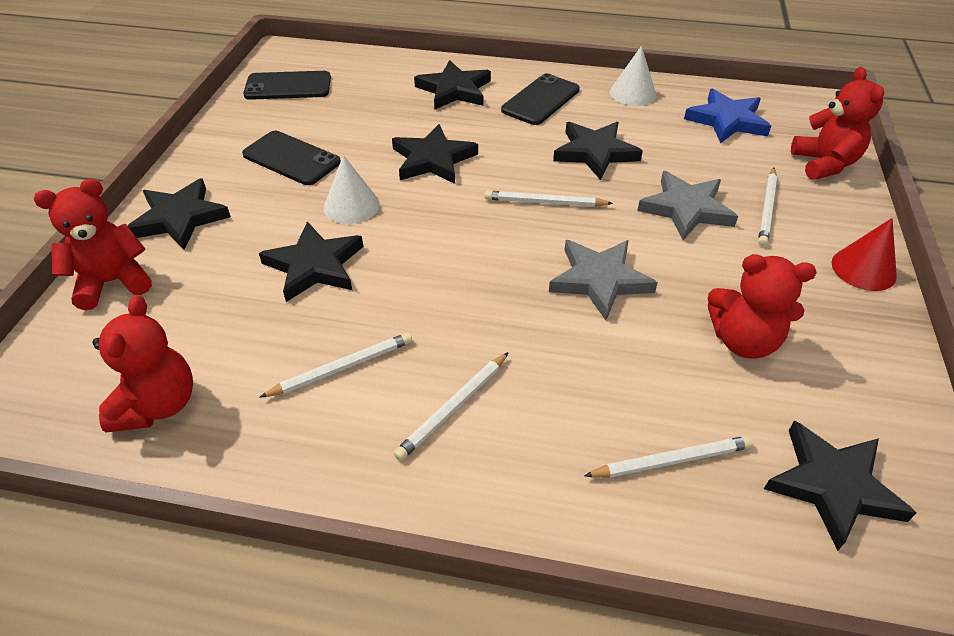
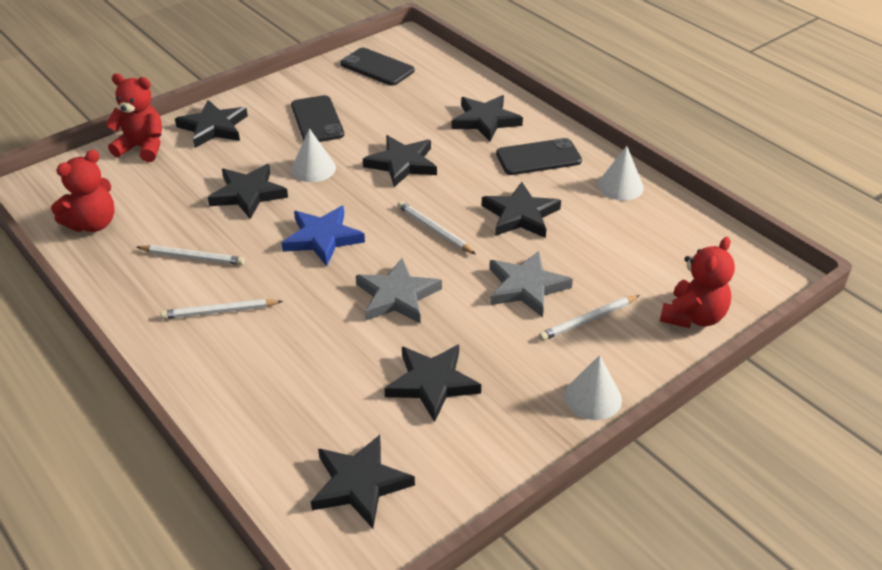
camera: 40 degrees right, 5 degrees down
white pencil [584,436,754,478] -> none
blue star [684,88,771,144] -> blue star moved to [281,206,365,266]
red teddy bear [707,254,816,359] -> black star [384,345,481,422]
red cone [831,218,897,291] -> white cone [564,355,622,420]

